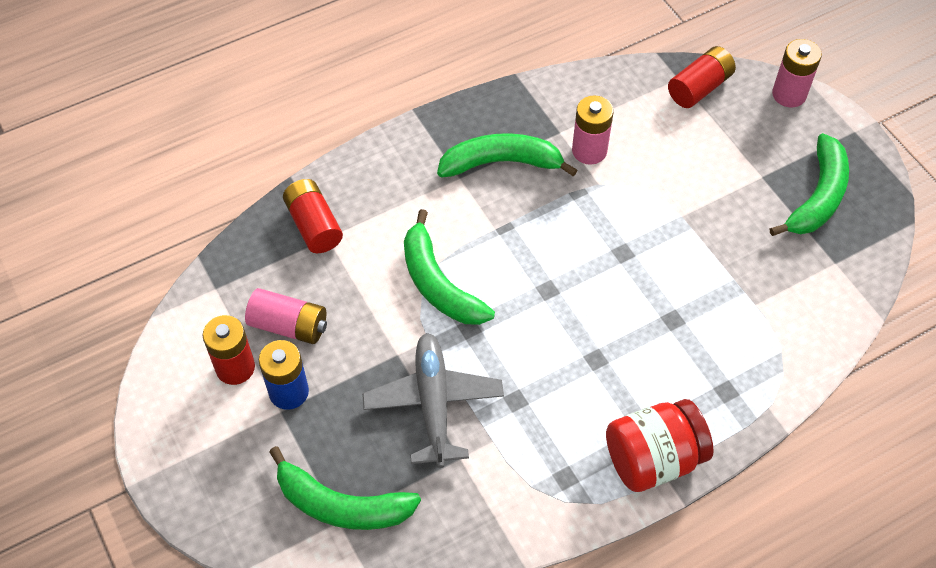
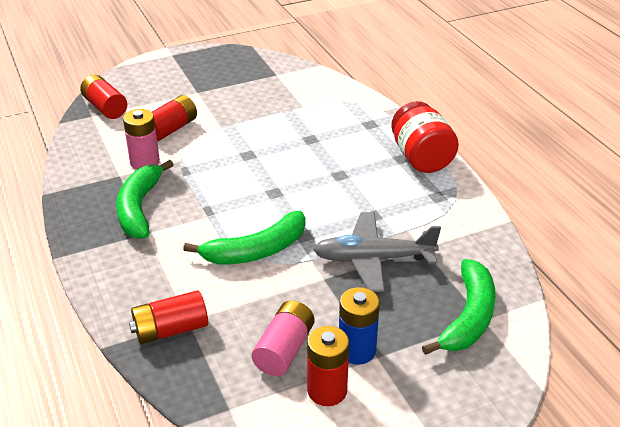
camera: 85 degrees left, 20 degrees down
green banana [770,133,849,236] -> none
pink battery [772,39,822,107] -> none
none -> red battery [152,95,197,142]

